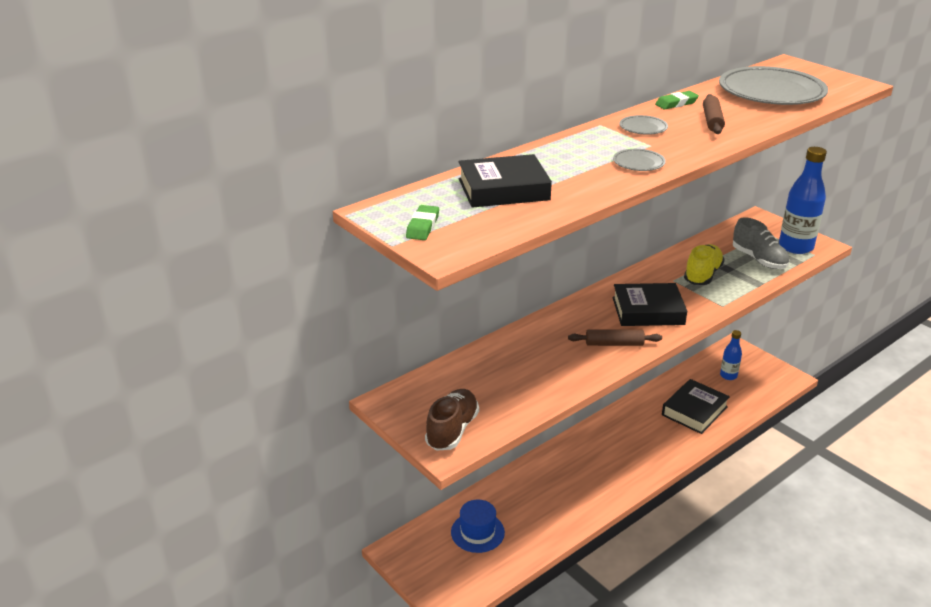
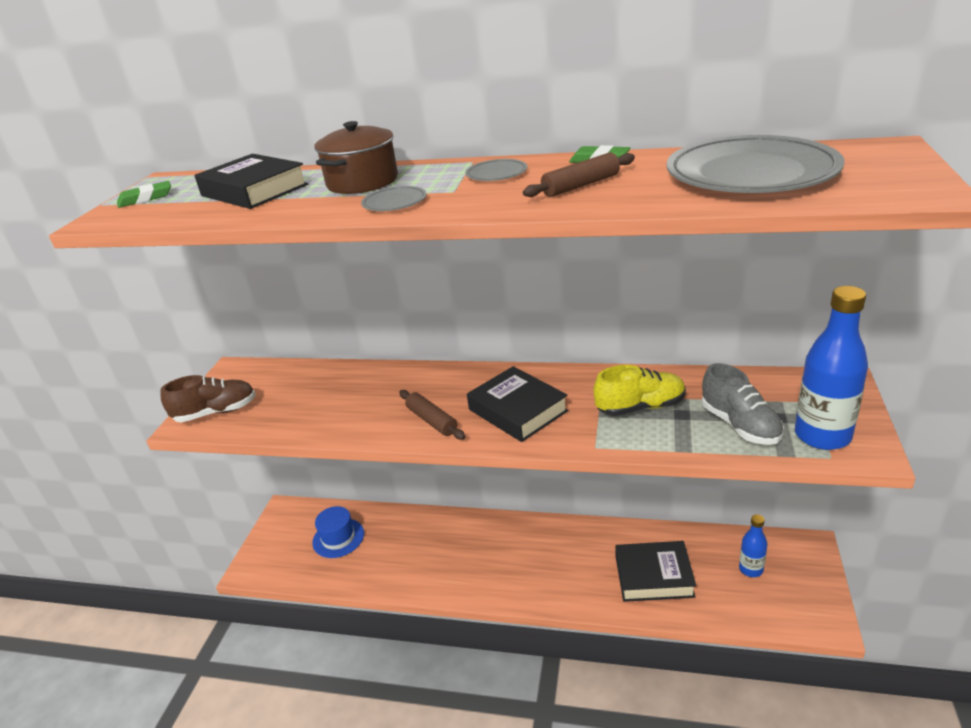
camera: 55 degrees right, 0 degrees up
grey shoe [733,217,789,269] -> grey shoe turned 45 degrees counterclockwise [702,363,784,445]
none -> brown pot [314,121,398,194]

